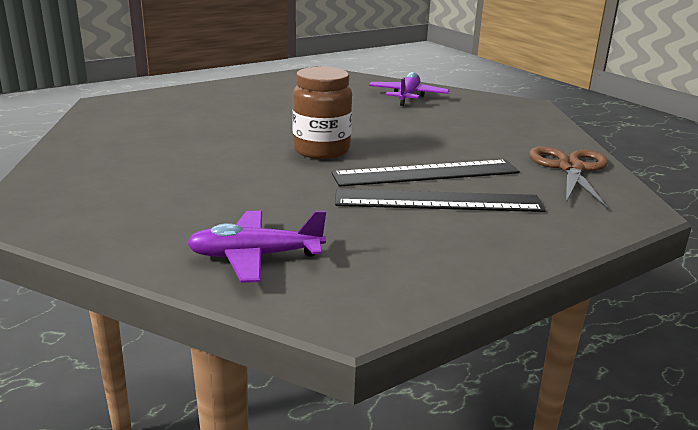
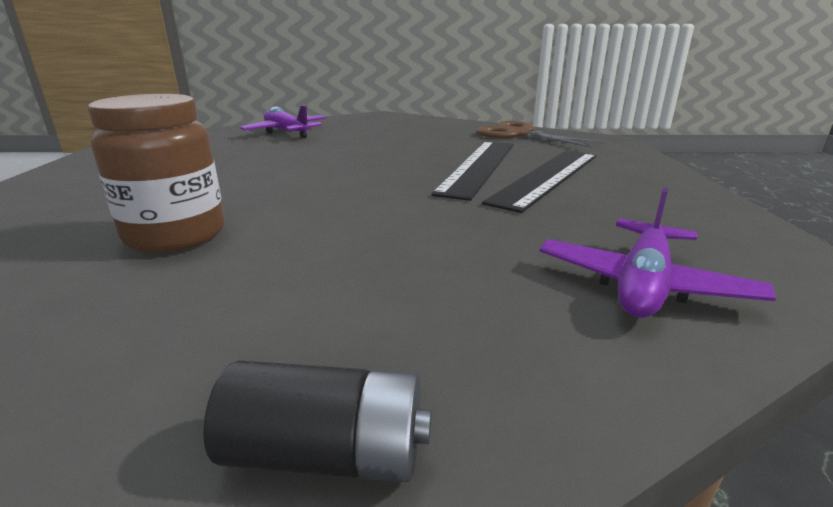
camera: 55 degrees left, 0 degrees up
brown jar [292,67,352,159] -> brown jar moved to [88,94,225,253]
none -> black battery [203,360,431,483]

